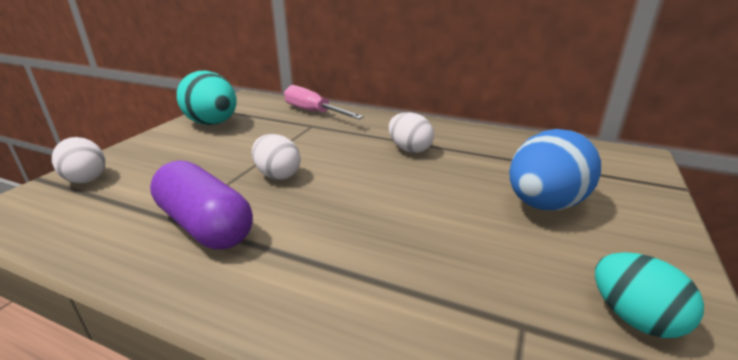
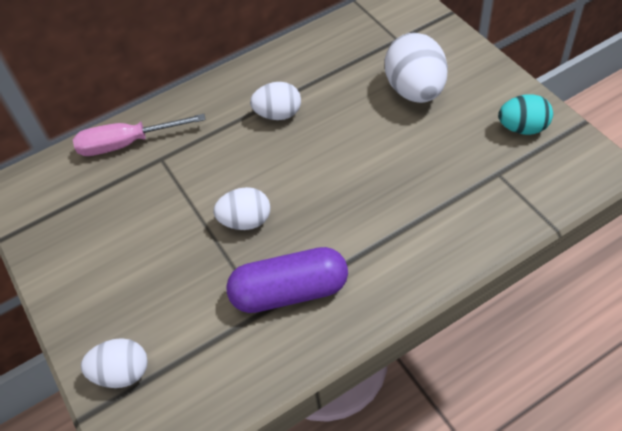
camera: 50 degrees left, 25 degrees up
turquoise egg [176,71,237,125] -> none
blue egg [509,129,601,211] -> white egg [385,33,448,103]

